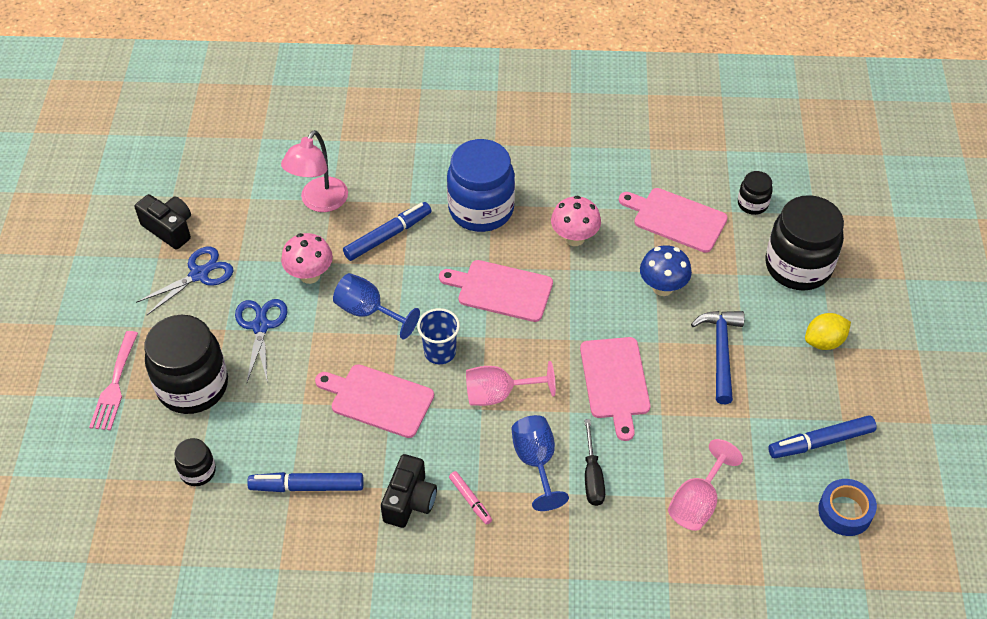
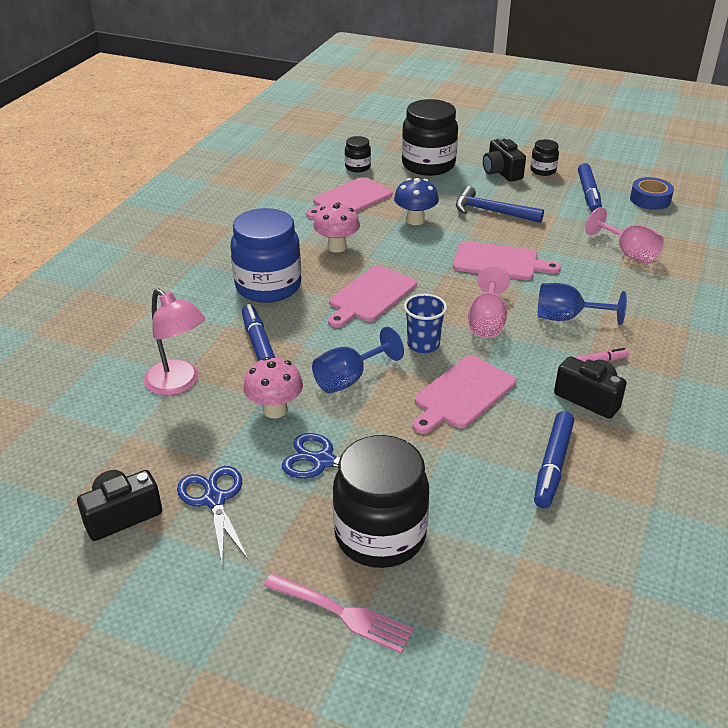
camera: 70 degrees left, 15 degrees down
black jar [175,438,216,486] -> black jar moved to [530,139,559,176]
black screwdriver [584,419,605,506] -> none
yellow lemon [805,313,851,350] -> black camera [483,137,526,182]

